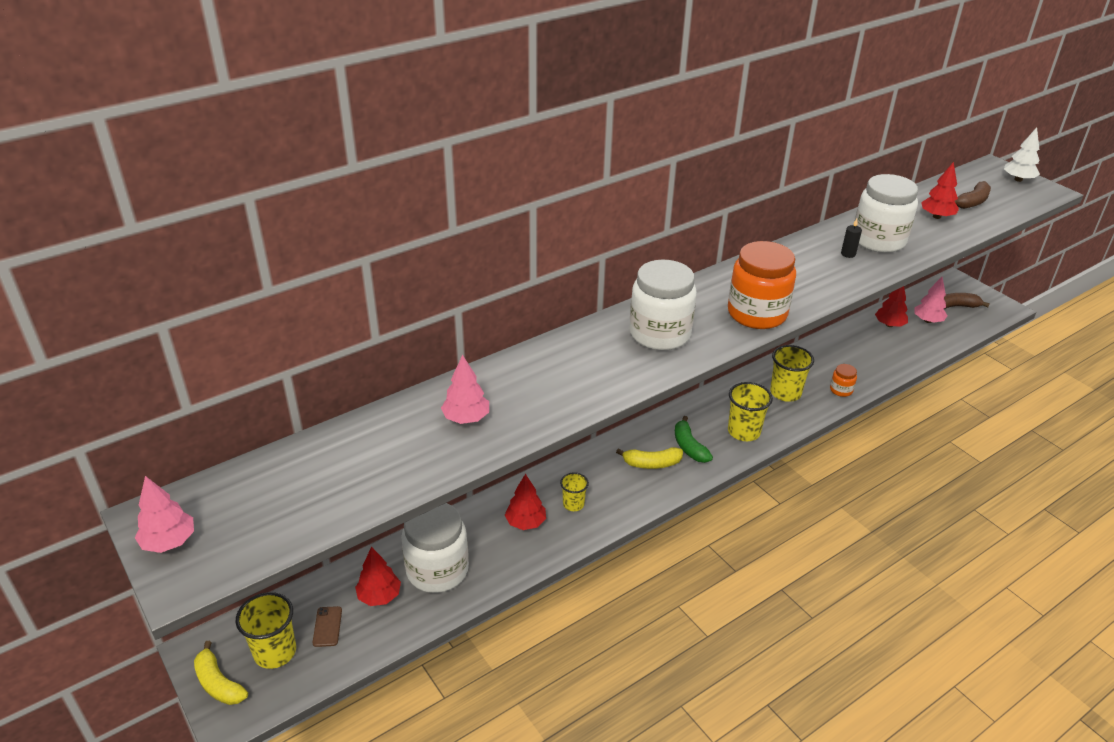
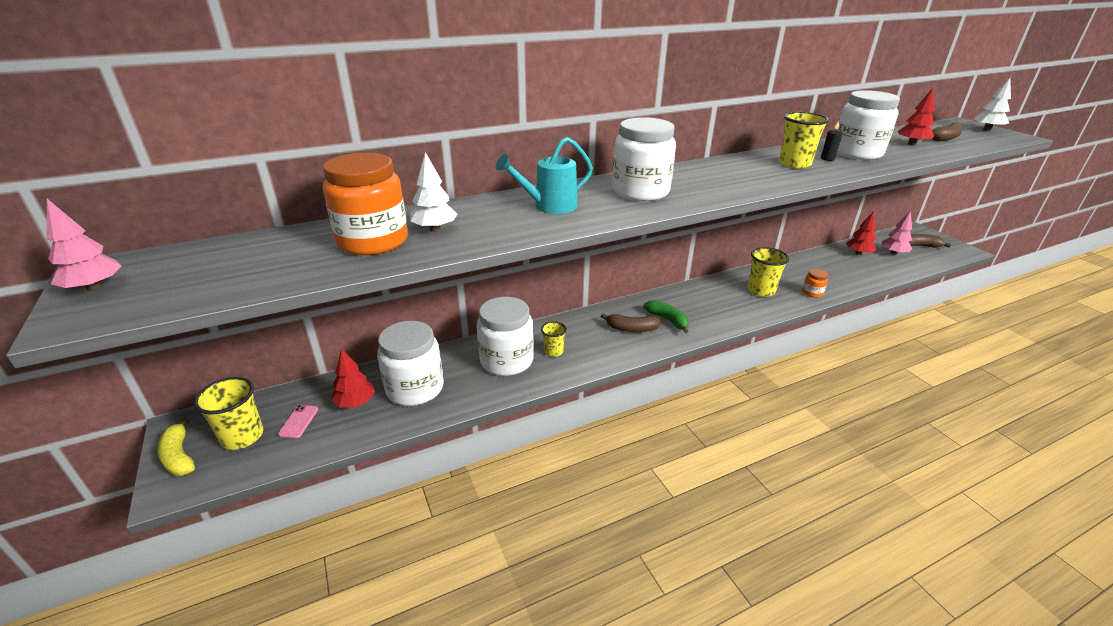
camera: 10 degrees right, 5 degrees down
brown phone [313,606,342,647] -> pink phone [278,405,318,438]
pink tree [441,355,489,424] -> white tree [410,152,457,232]
red tree [505,474,546,530] -> white jar [477,297,534,376]
yellow banana [616,447,683,469] -> brown banana [601,313,661,332]
green banana [675,416,713,463] -> green banana turned 150 degrees clockwise [643,300,689,333]
orange jar [728,241,796,329] -> orange jar moved to [323,153,408,255]
yellow cup [728,382,773,441] -> yellow cup moved to [779,112,829,169]
none -> turquoise watering can [496,137,593,214]

